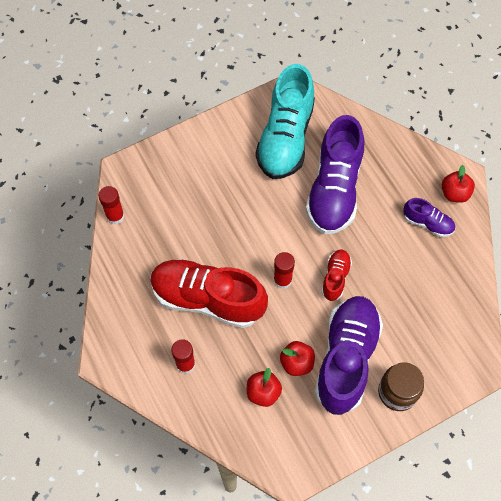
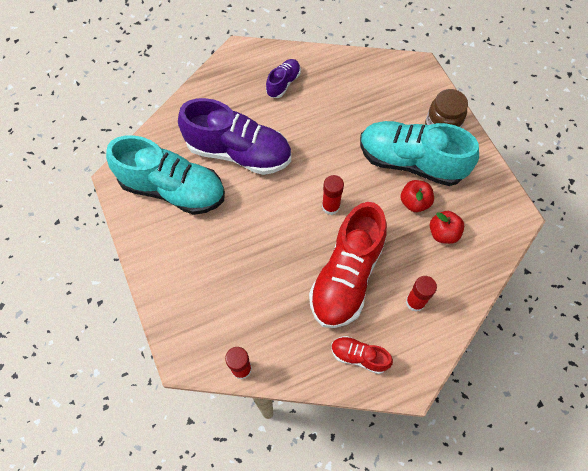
camera: 85 degrees left, 0 degrees up
purple shoe [315,296,383,415] -> turquoise shoe [360,121,479,186]
red shoe [321,250,352,301] -> red shoe moved to [331,336,393,374]
red apple [442,165,475,203] -> none

